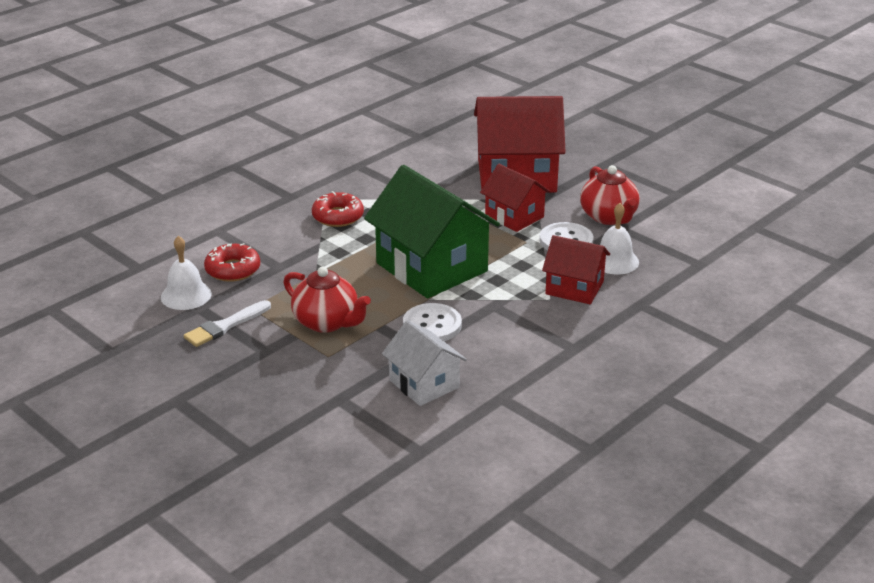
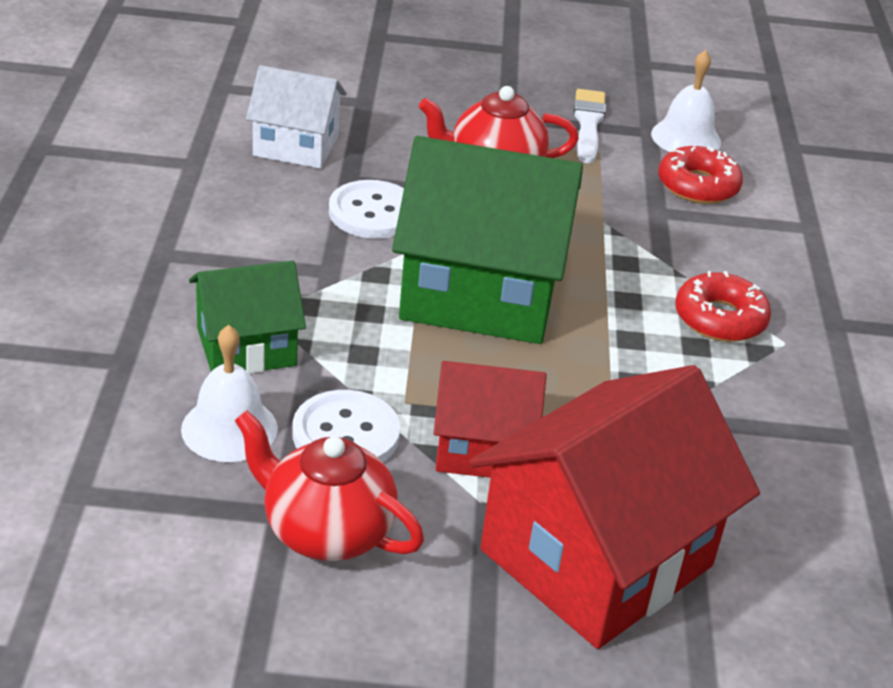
camera: 135 degrees right, 5 degrees up
red house [542,235,610,304] -> green house [189,261,306,374]

